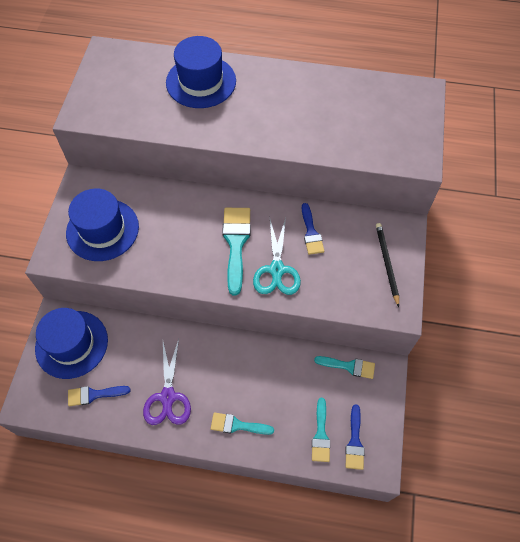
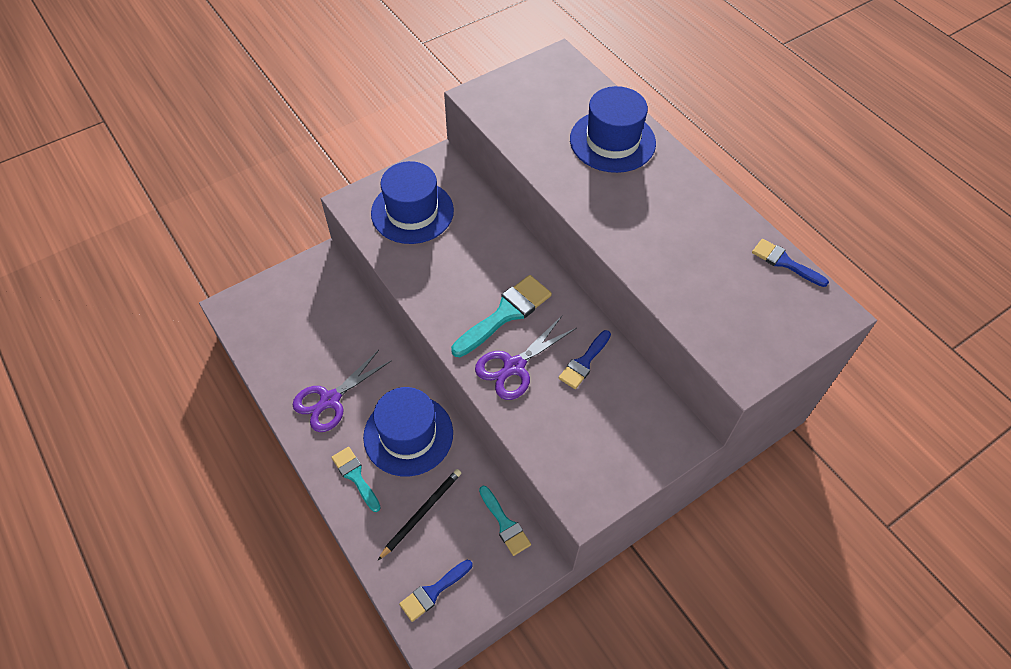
camera: 45 degrees right, 5 degrees down
blue hat [35,308,108,379] -> blue hat moved to [363,387,453,476]
blue brush [68,386,131,406] -> blue brush moved to [752,239,829,287]
turquoise scissors [253,218,301,295] -> purple scissors [475,316,577,400]
turquoise brush [312,398,330,462] -> none
black pencil [376,223,399,307] -> black pencil moved to [378,469,461,560]

